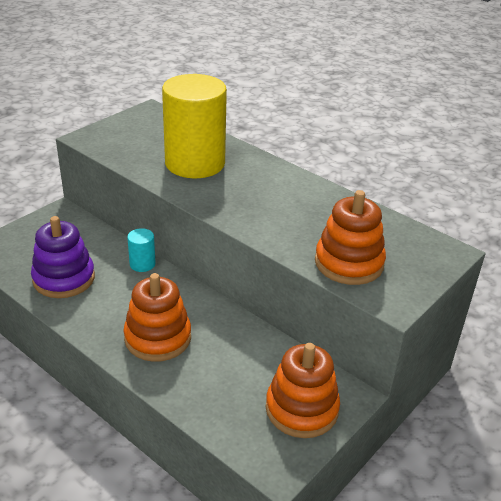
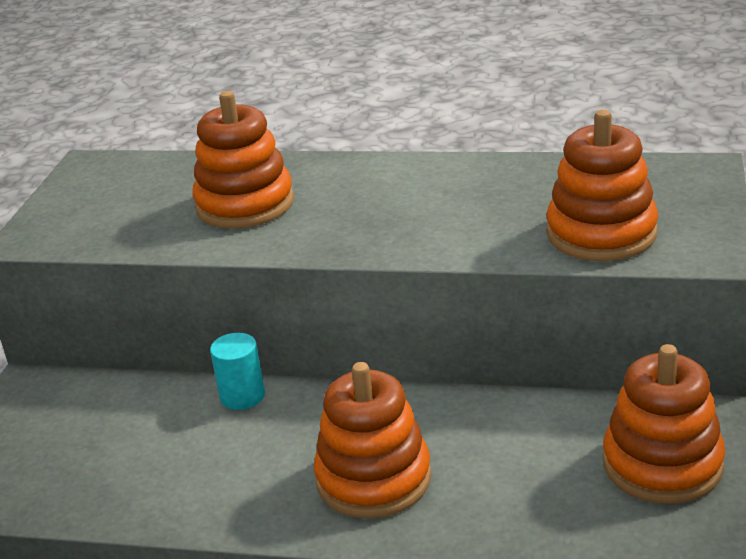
camera: 25 degrees left, 5 degrees down
purple stacking toy [31,216,95,298] -> none
yellow cylinder [162,74,227,178] -> orange stacking toy [192,91,294,229]

